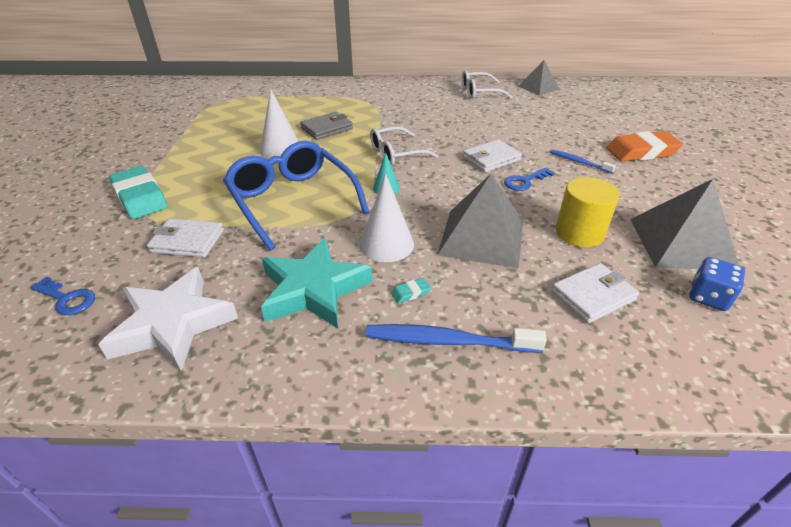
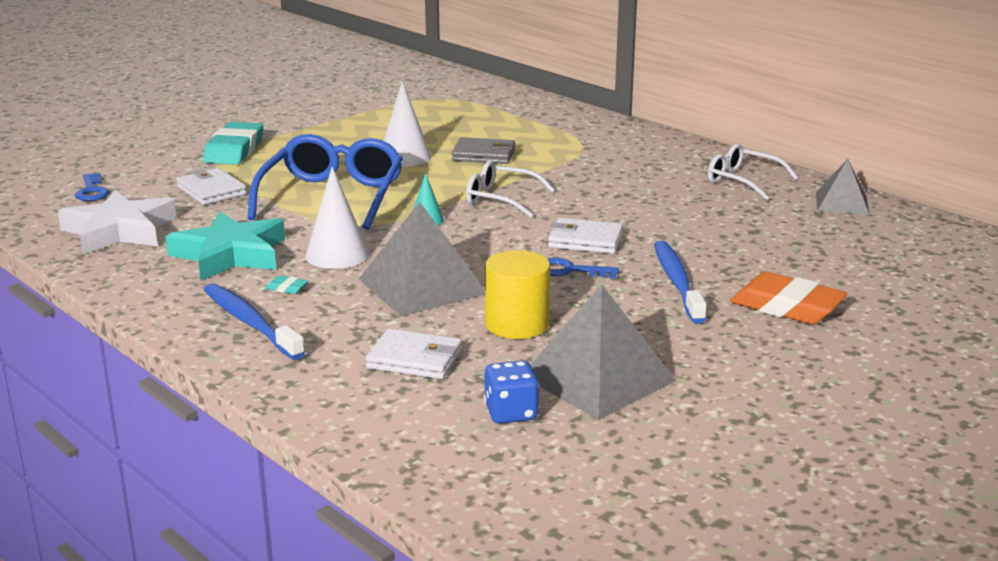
camera: 45 degrees right, 15 degrees down
blue toothbrush [550,149,616,173] -> blue toothbrush [654,241,707,324], size x1.71

